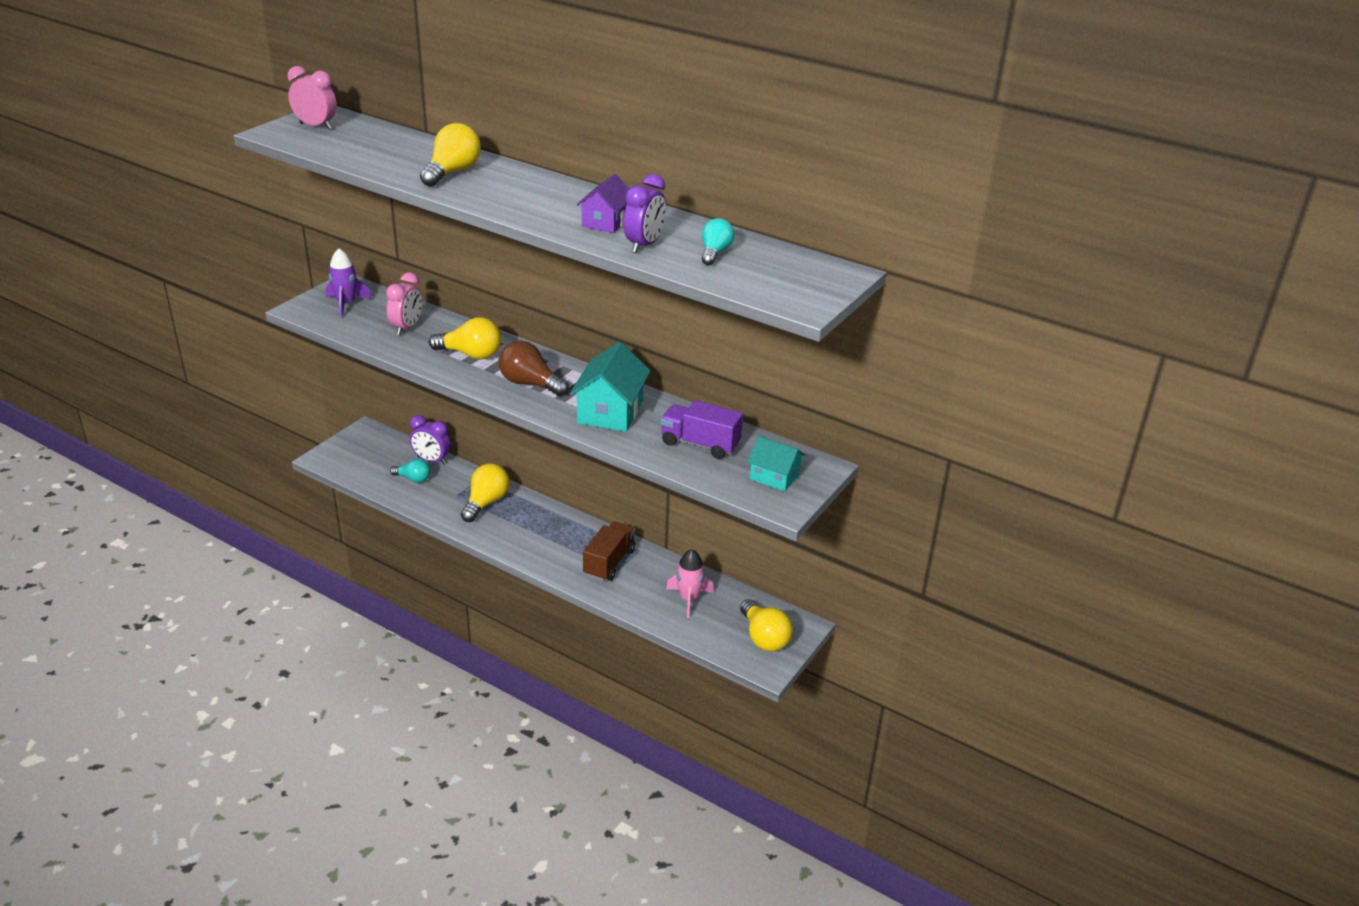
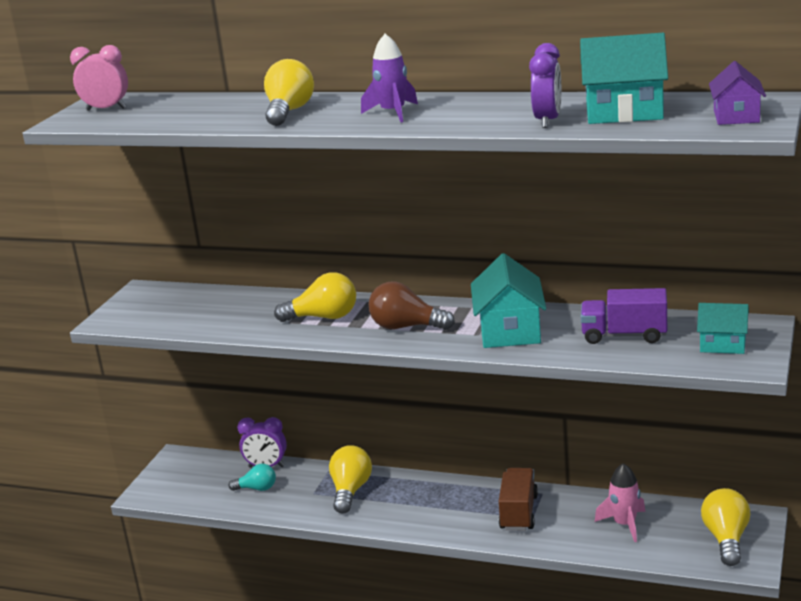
camera: 10 degrees left, 10 degrees down
purple rocket [326,248,372,317] -> purple rocket moved to [361,34,418,122]
pink clock [386,272,423,335] -> none
purple house [577,174,629,233] -> purple house moved to [709,61,766,125]
turquoise light bulb [702,218,735,265] -> turquoise house [580,33,668,124]
yellow light bulb [740,599,793,652] -> yellow light bulb turned 135 degrees counterclockwise [701,488,750,566]

